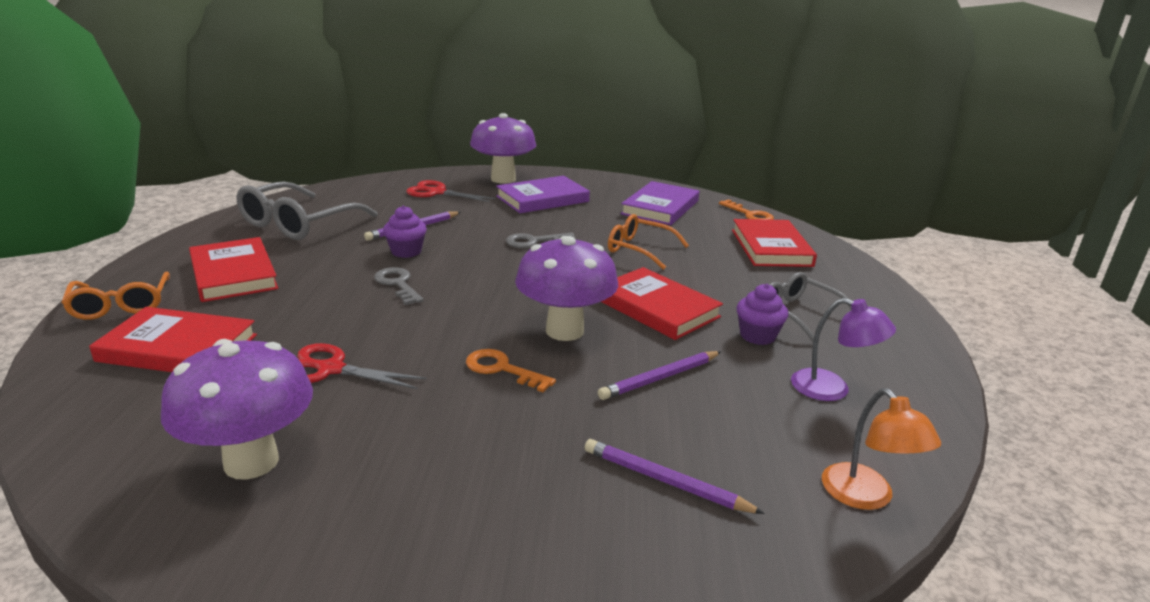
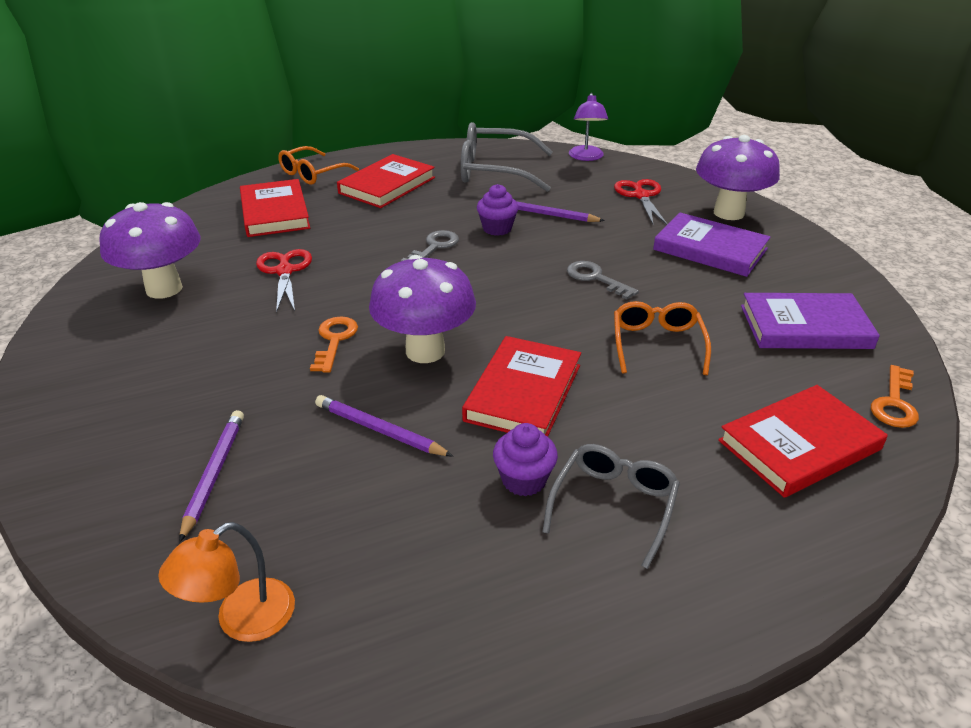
camera: 65 degrees right, 10 degrees up
purple lamp [791,298,896,401] -> purple lamp moved to [569,93,608,161]

